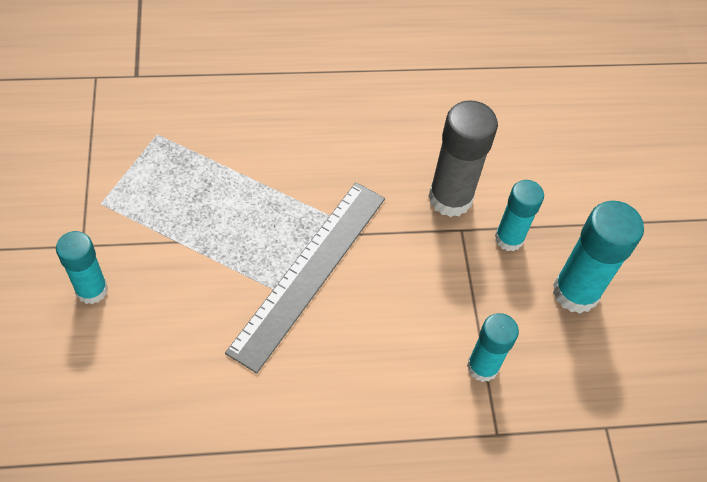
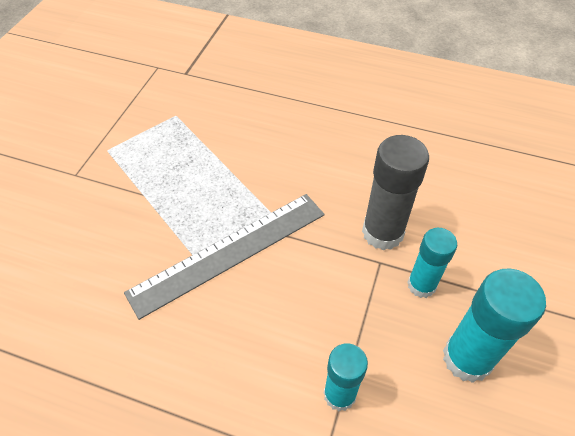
camera: 30 degrees right, 5 degrees down
turquoise glue stick [56,231,108,304] -> none

